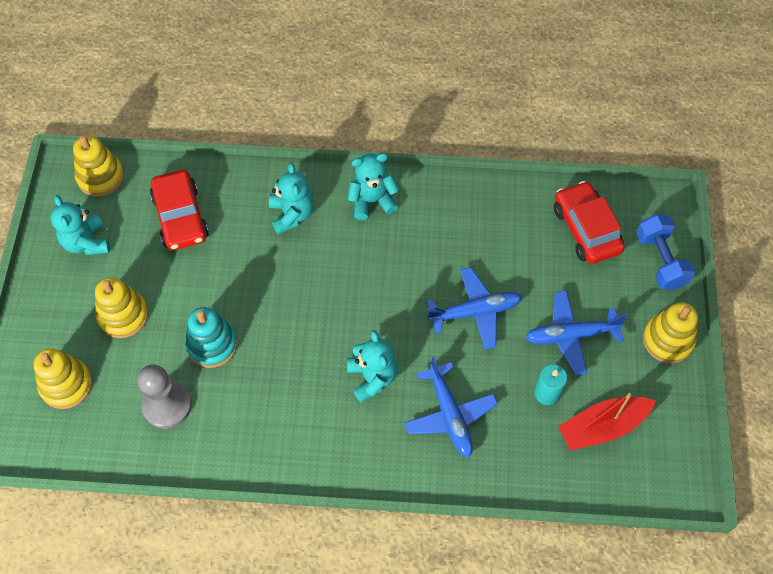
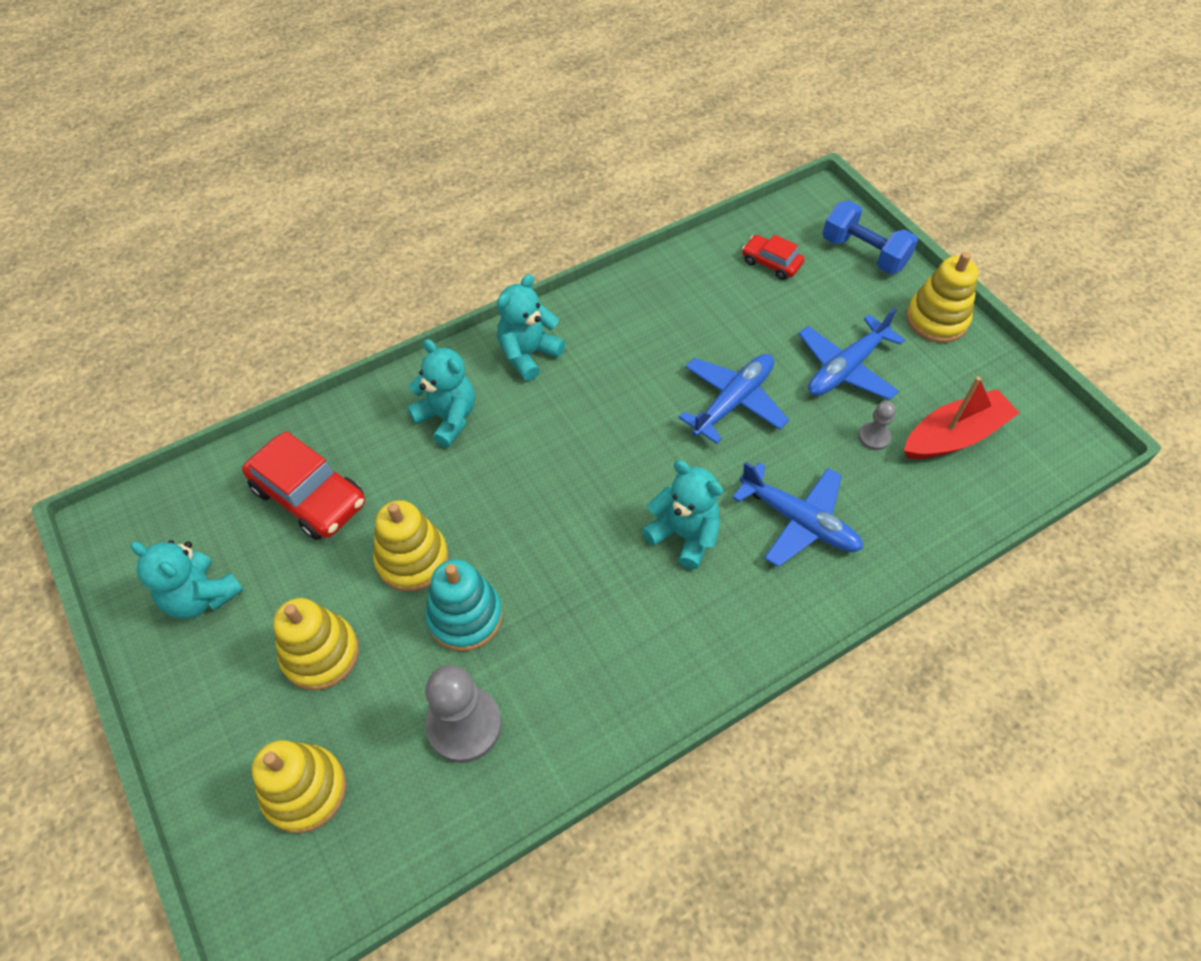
camera: 35 degrees left, 5 degrees down
yellow stacking toy [73,135,124,197] -> yellow stacking toy moved to [373,500,449,592]
turquoise candle [534,364,567,405] -> grey pawn [858,401,896,450]
red car [554,181,625,264] -> red car [742,234,804,280], size x0.56
red boat [558,393,656,451] -> red boat turned 150 degrees counterclockwise [904,376,1019,459]

